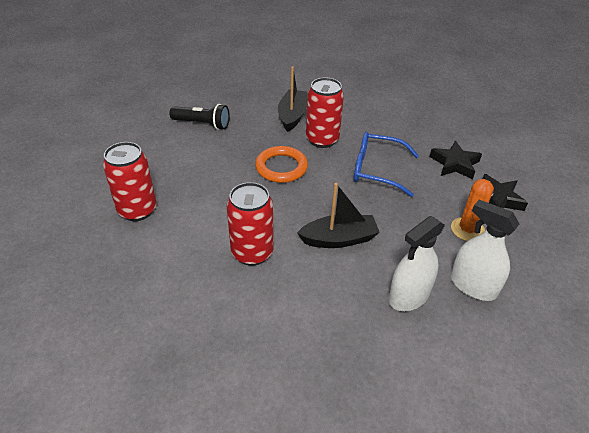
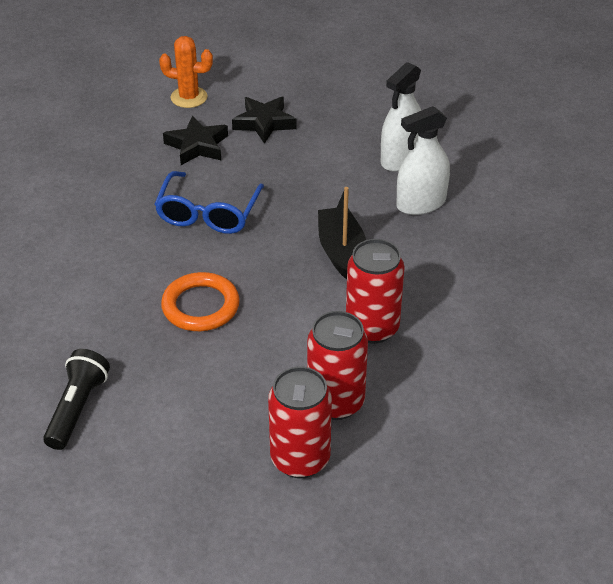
camera: 90 degrees left, 0 degrees up
black boat [278,66,307,132] -> none
red can [306,78,344,148] -> red can moved to [307,311,368,420]
white spray bottle [389,216,445,311] -> white spray bottle turned 105 degrees clockwise [396,106,450,215]
orange cactus [451,179,494,241] -> orange cactus moved to [159,36,213,108]

